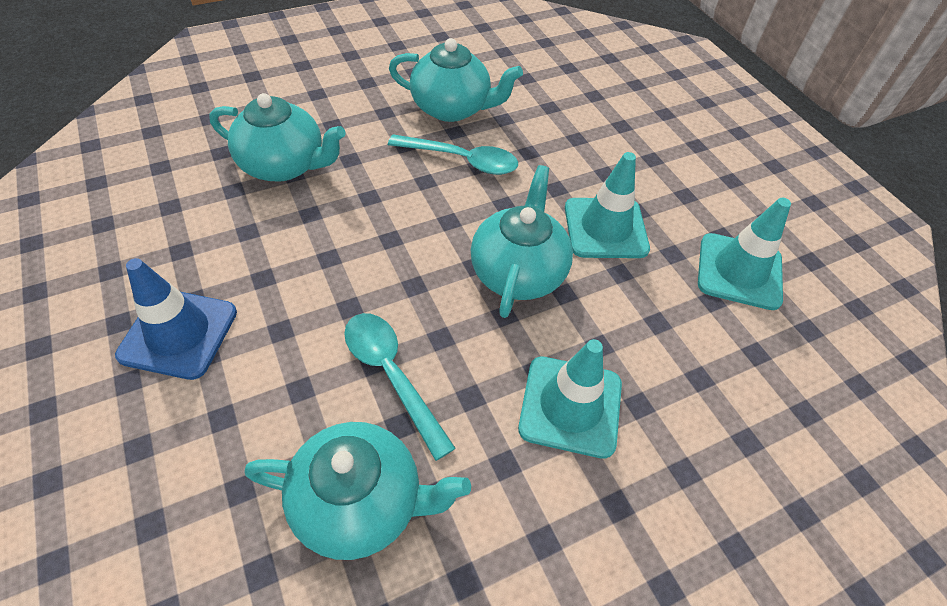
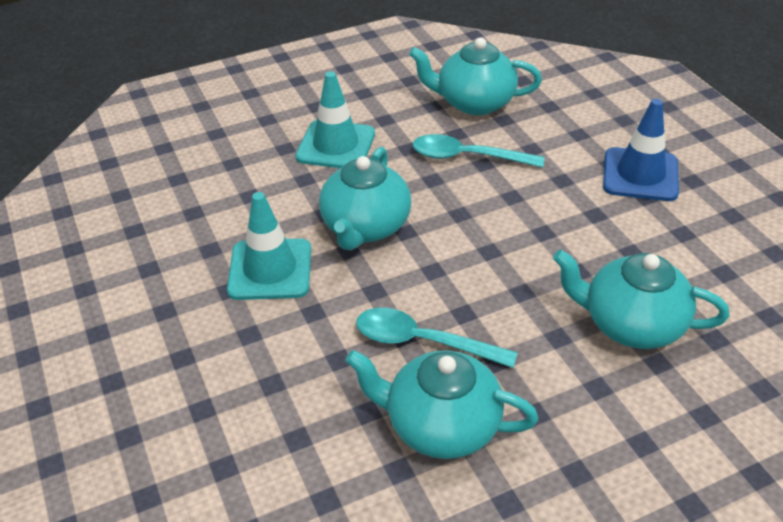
camera: 175 degrees left, 10 degrees down
turquoise spoon [344,313,456,461] -> turquoise spoon turned 135 degrees clockwise [412,134,545,168]
turquoise traffic cone [698,198,791,310] -> none

